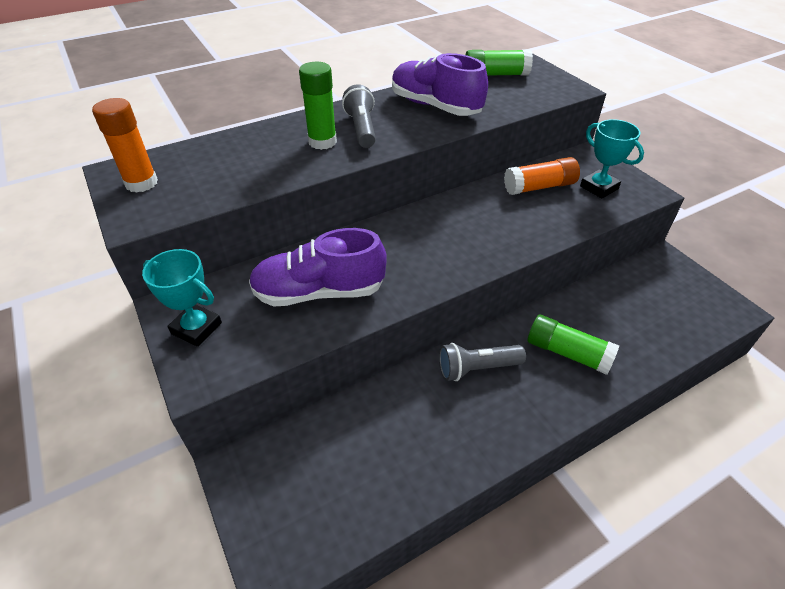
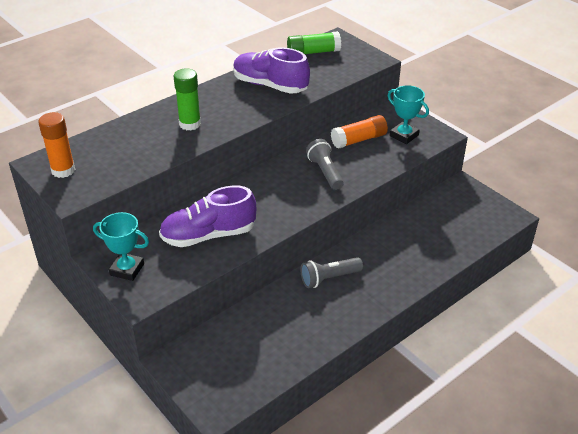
camera: 10 degrees left, 5 degrees down
grey flashlight [342,84,376,148] -> grey flashlight moved to [306,139,344,190]
green glue stick [527,315,619,375] -> none

